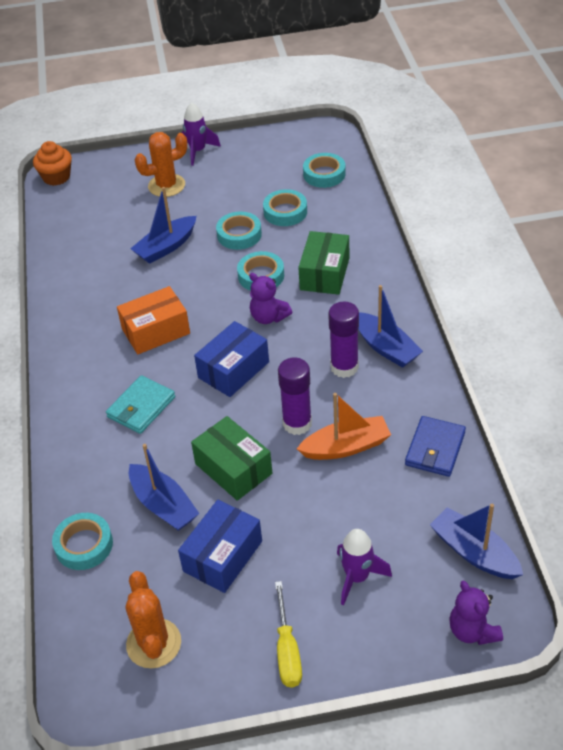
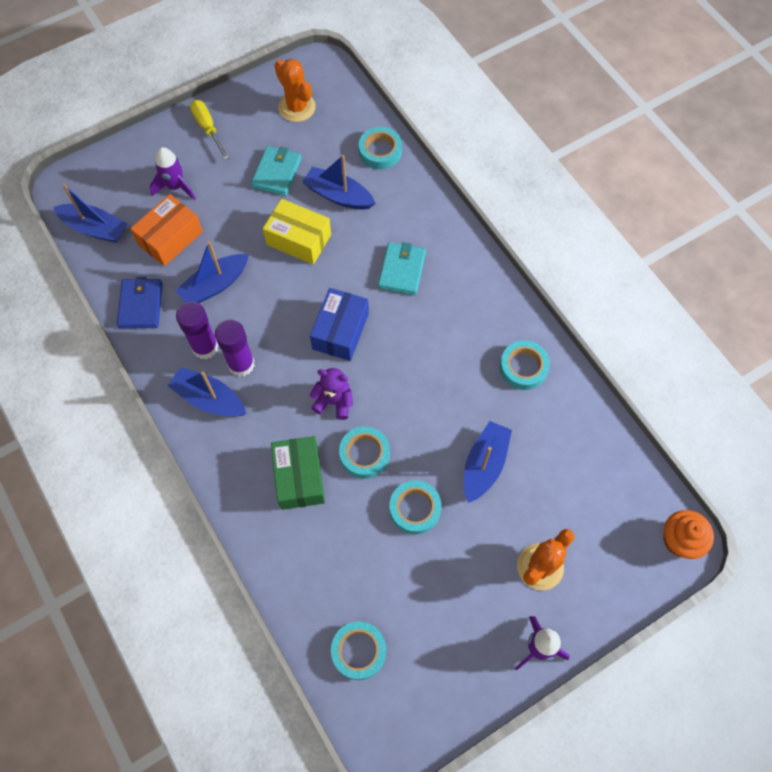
camera: 155 degrees right, 20 degrees up
orange box [117,286,190,354] -> orange box moved to [130,194,203,266]
blue box [178,500,262,593] -> turquoise wallet [251,146,302,196]
green box [191,416,272,501] -> yellow box [263,199,331,265]
turquoise tape [263,189,307,226] -> turquoise tape moved to [500,340,550,390]
purple glue stick [278,357,312,435] -> purple glue stick moved to [176,301,218,359]
orange boat [297,393,391,460] -> blue boat [175,241,249,303]
purple teddy bear [449,581,503,645] -> none

